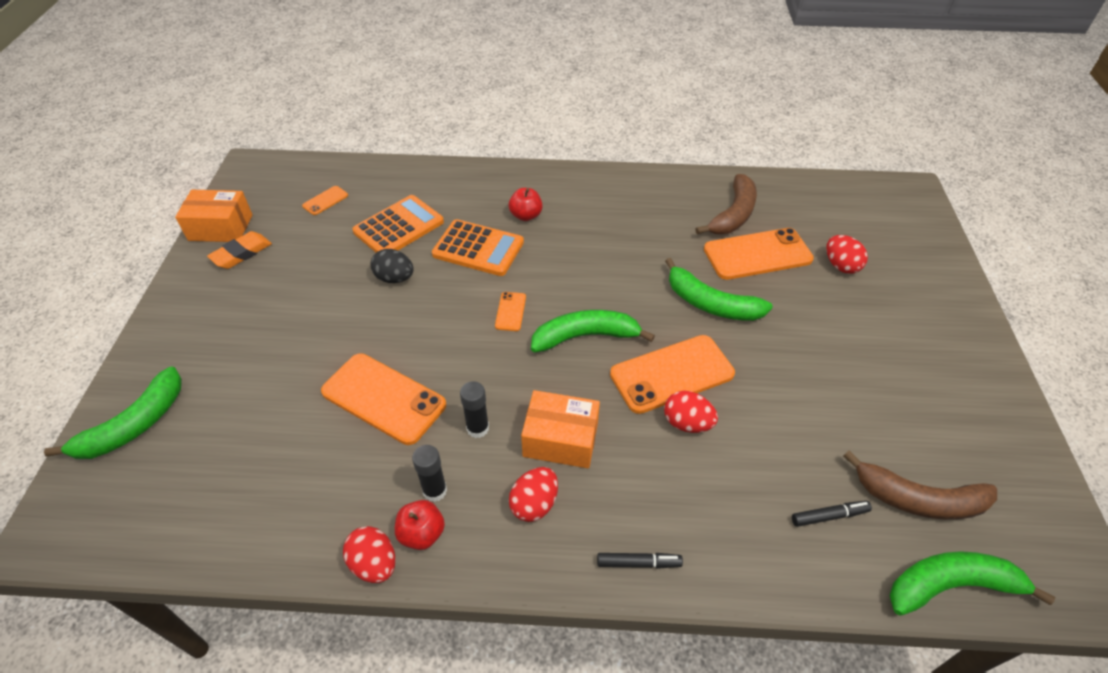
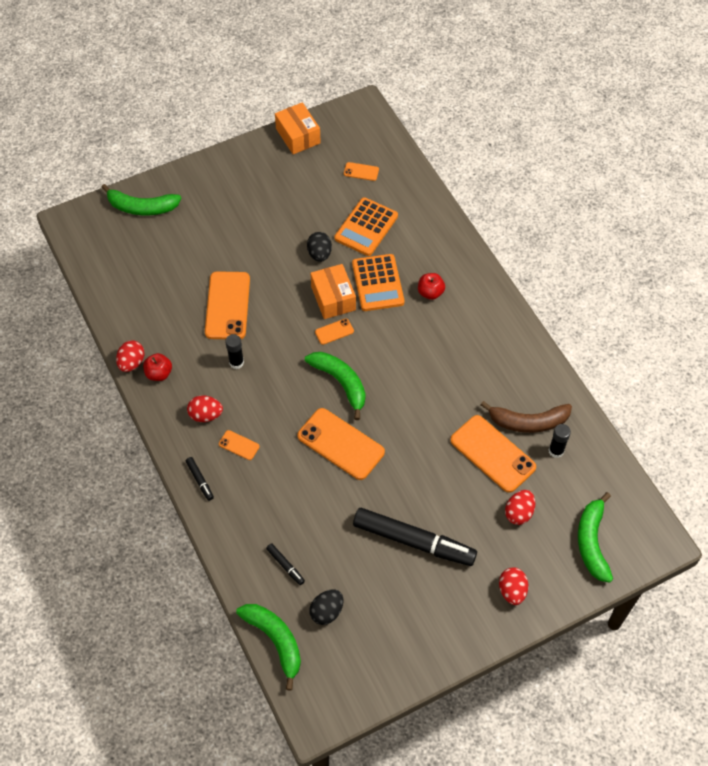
camera: 60 degrees right, 10 degrees up
orange eraser [207,231,272,269] -> none
orange calculator [352,195,444,253] -> orange calculator turned 105 degrees clockwise [334,197,398,256]
black glue stick [412,445,447,502] -> black glue stick moved to [549,424,571,458]
orange box [521,390,600,468] -> orange box moved to [310,264,356,319]
red egg [664,391,718,433] -> red egg moved to [499,568,528,605]
green banana [665,258,773,321] -> green banana moved to [578,492,613,583]
brown banana [843,450,997,520] -> black egg [309,589,343,625]
none -> orange phone [219,430,260,460]
none -> black marker [353,508,477,566]

